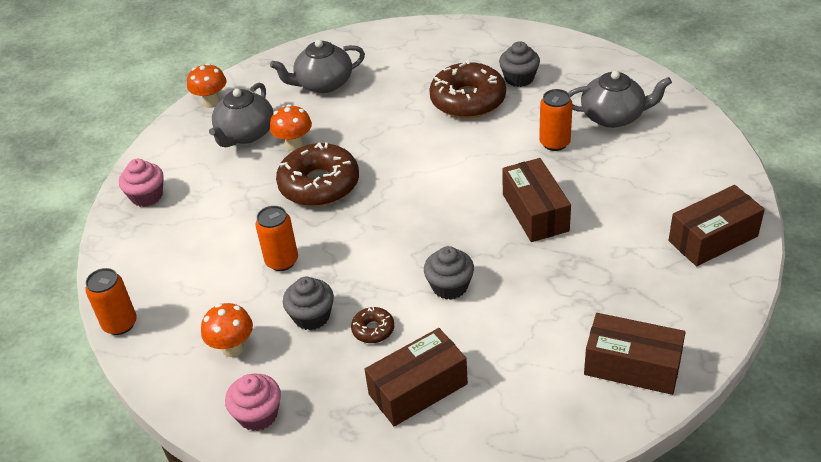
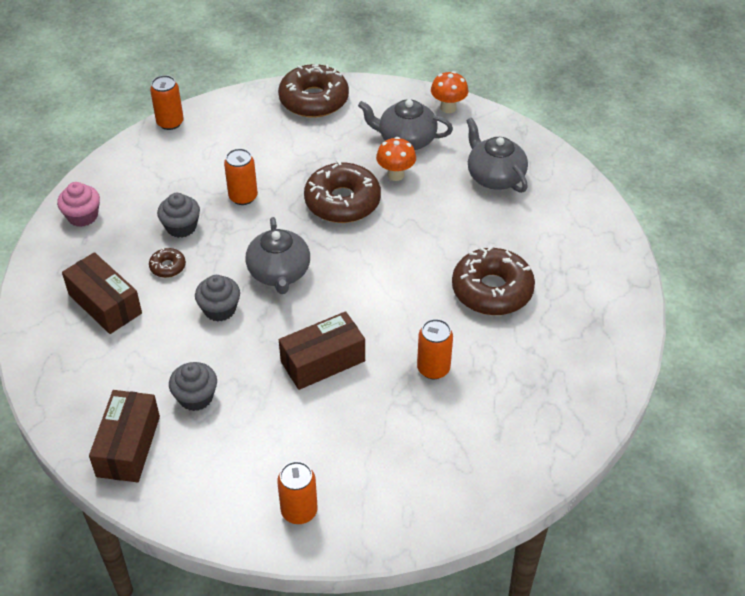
camera: 75 degrees right, 5 degrees up
pink cupcake [119,159,164,207] -> brown donut [278,64,349,118]
orange mushroom [201,303,253,357] -> none
grey cupcake [499,41,540,87] -> grey cupcake moved to [169,362,217,411]
grey teapot [568,71,672,128] -> grey teapot moved to [245,217,310,294]
brown box [669,185,765,266] -> orange can [277,461,318,524]

